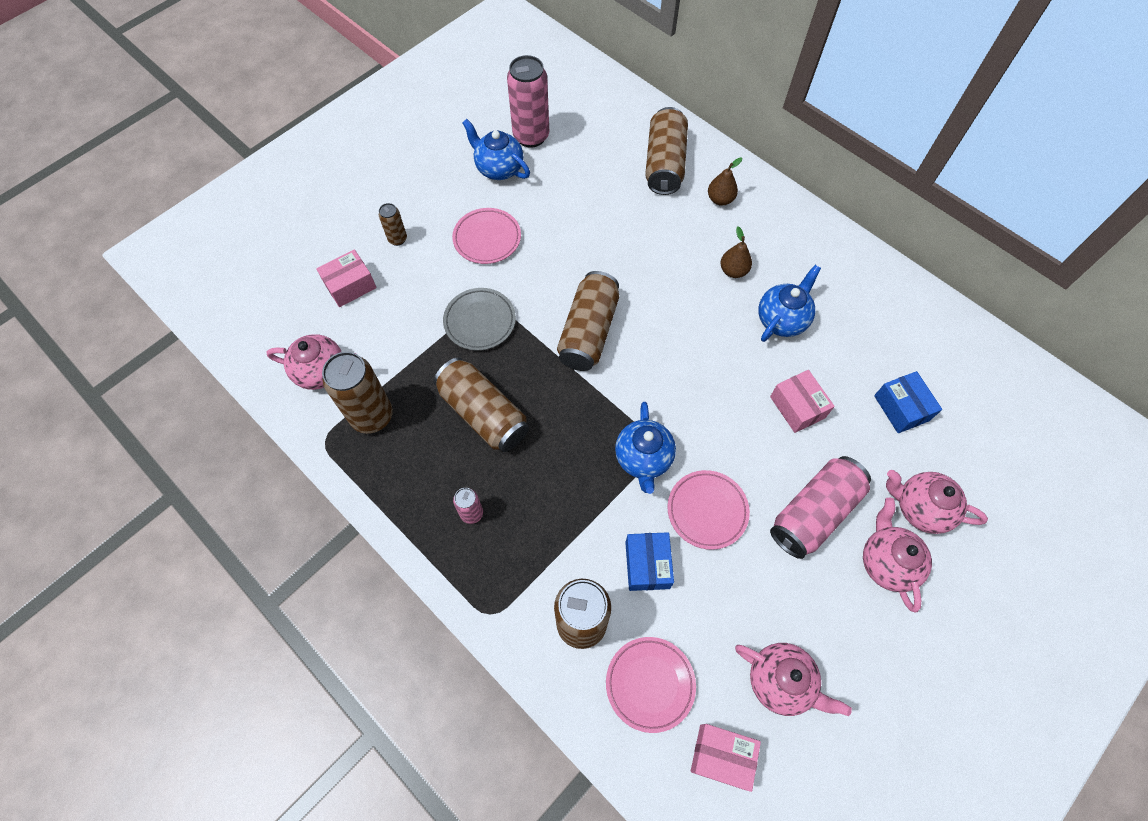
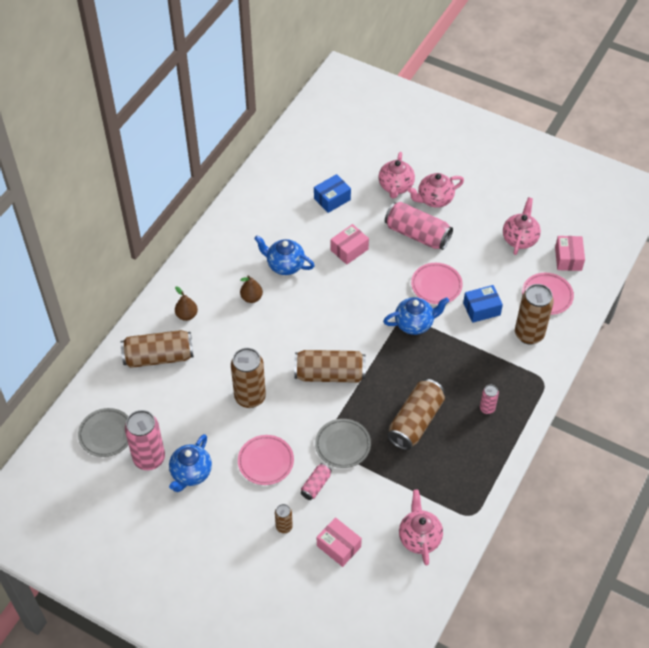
camera: 105 degrees left, 10 degrees down
brown can [322,352,393,434] -> brown can moved to [231,348,266,408]
none -> grey plate [78,408,129,457]
none -> pink can [301,463,332,500]

